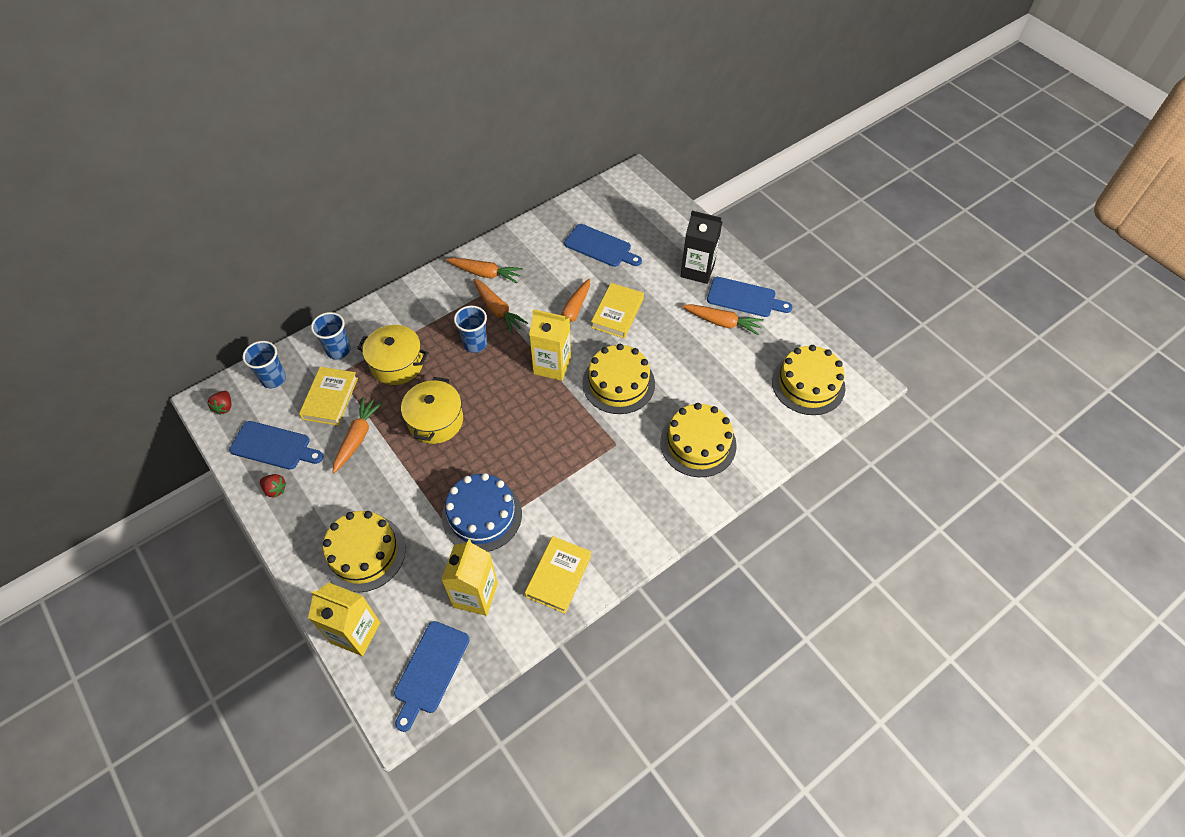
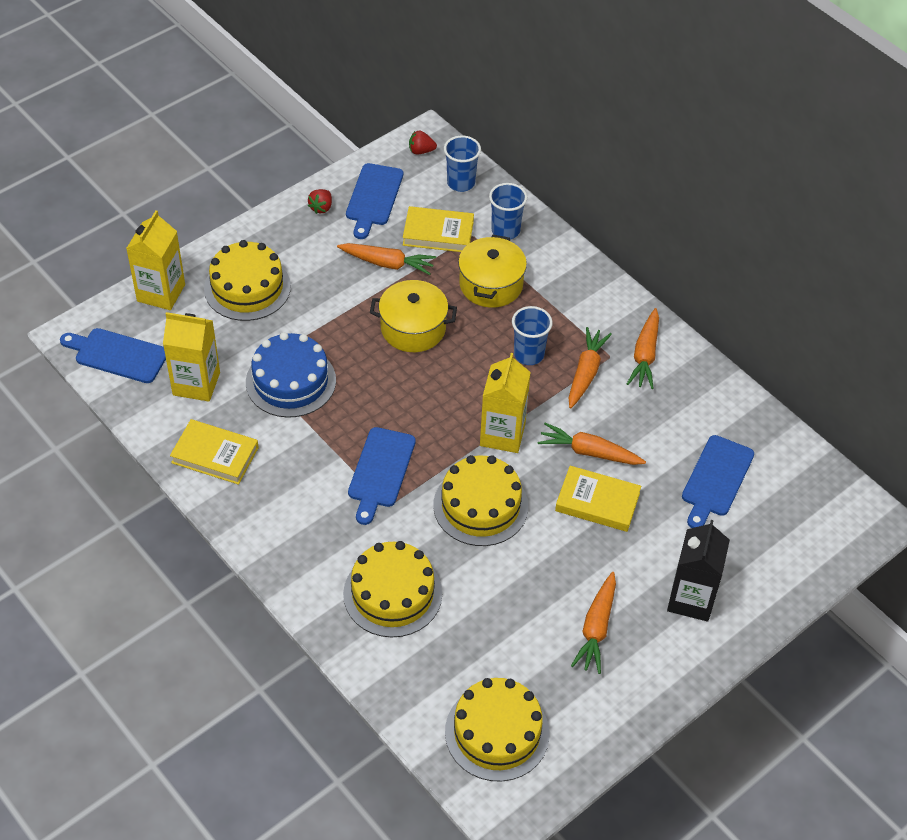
camera: 85 degrees right, 5 degrees down
orange carrot [473,279,528,334] -> orange carrot turned 150 degrees clockwise [569,327,612,408]
blue cutting board [707,277,793,317] -> blue cutting board moved to [348,427,416,525]

